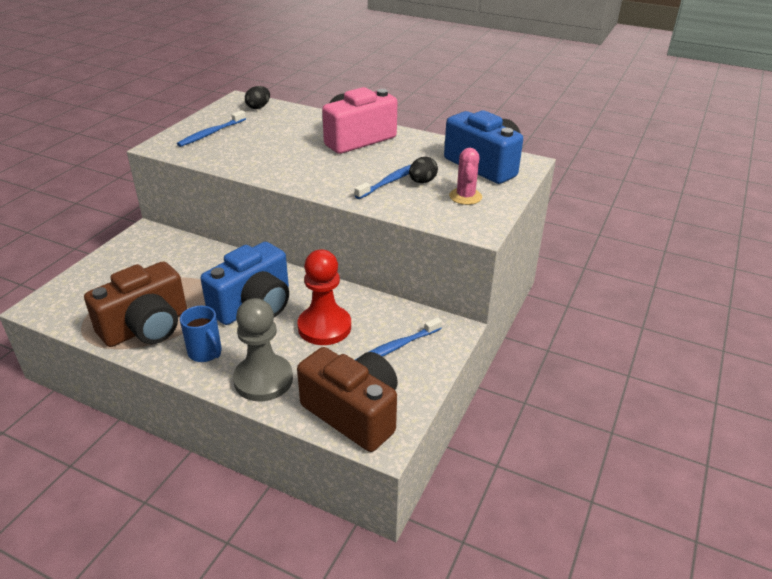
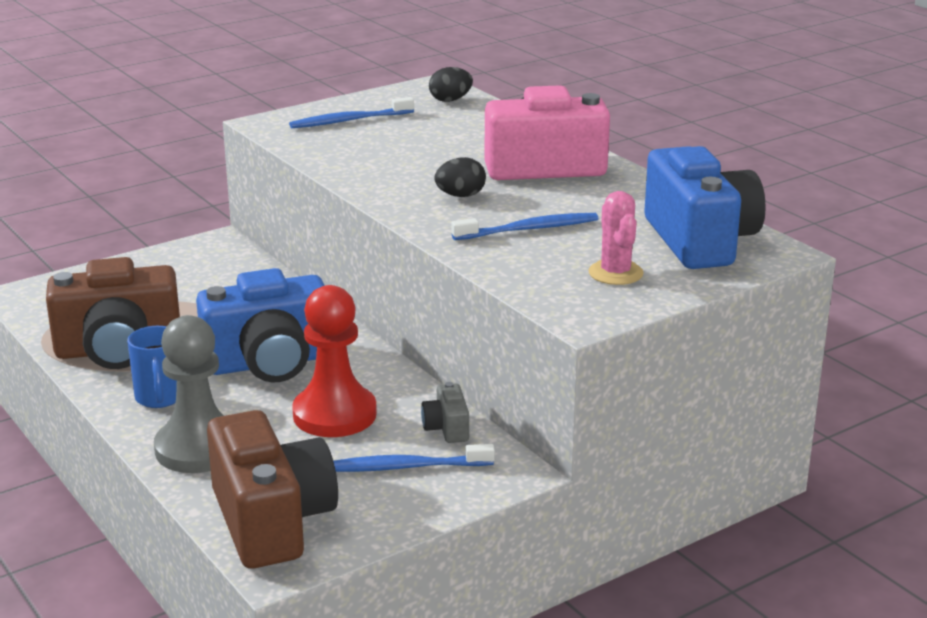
camera: 30 degrees right, 10 degrees down
black egg [409,157,438,183] -> black egg moved to [434,157,486,197]
pink cactus [449,148,482,205] -> pink cactus turned 45 degrees counterclockwise [588,191,644,285]
none -> grey camera [421,382,469,443]

